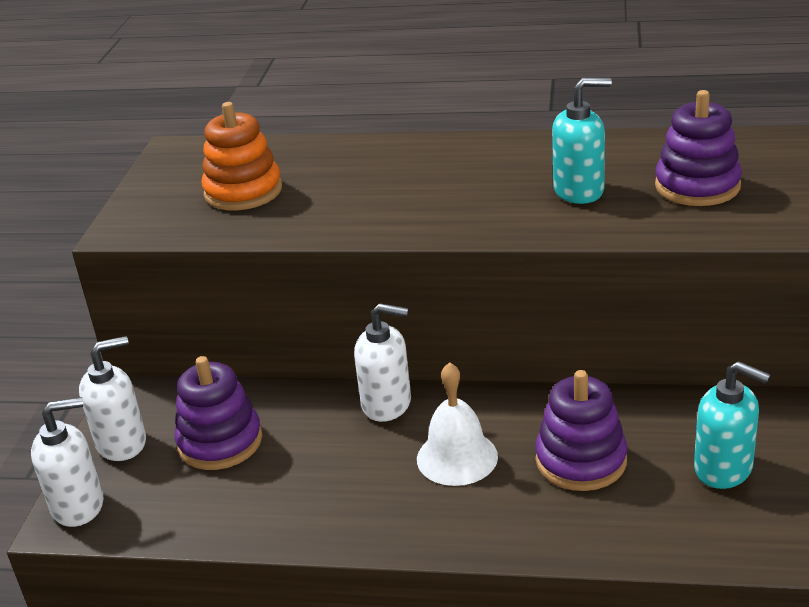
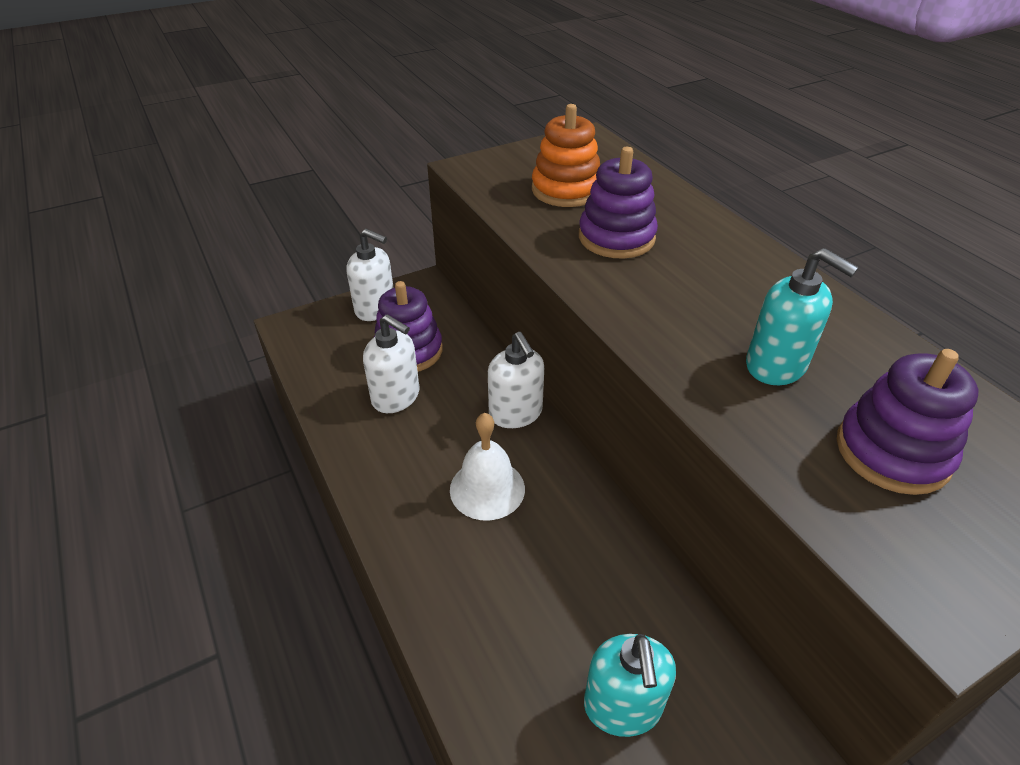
camera: 50 degrees right, 10 degrees up
white soap dispenser [31,397,103,527] -> white soap dispenser moved to [363,314,419,413]
purple stacking toy [535,370,627,491] -> purple stacking toy moved to [579,147,658,259]

